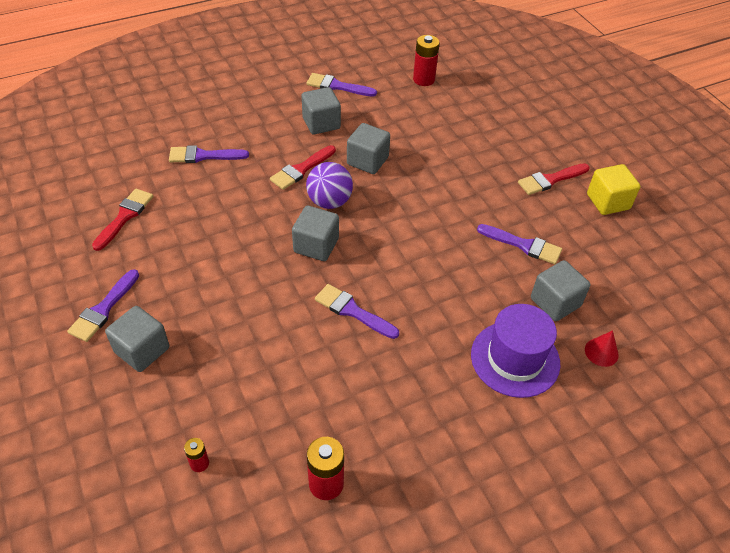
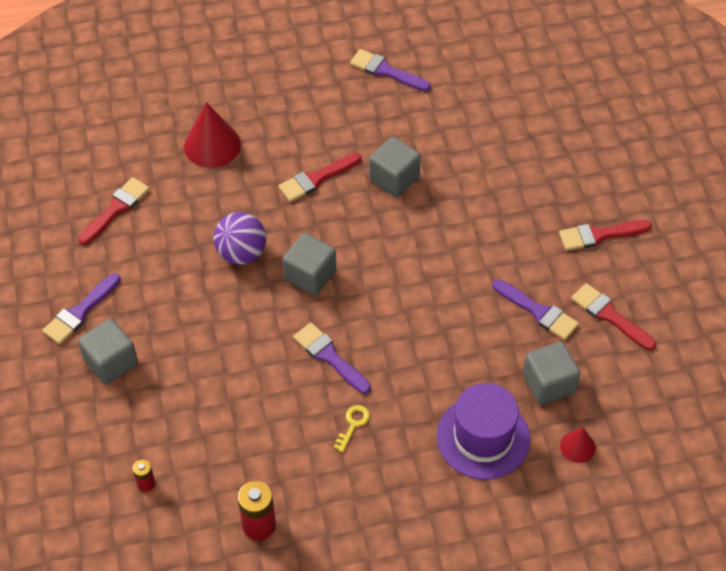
camera: 15 degrees right, 5 degrees up
purple brush [169,145,249,163] -> red cone [184,102,241,168]
grey cube [302,87,341,134] -> none
purple ball [306,162,353,209] -> purple ball moved to [213,212,266,265]
red battery [413,35,440,86] -> none
yellow cube [587,164,640,215] -> none
none -> yellow key [334,405,370,452]
none -> red brush [571,283,656,350]

